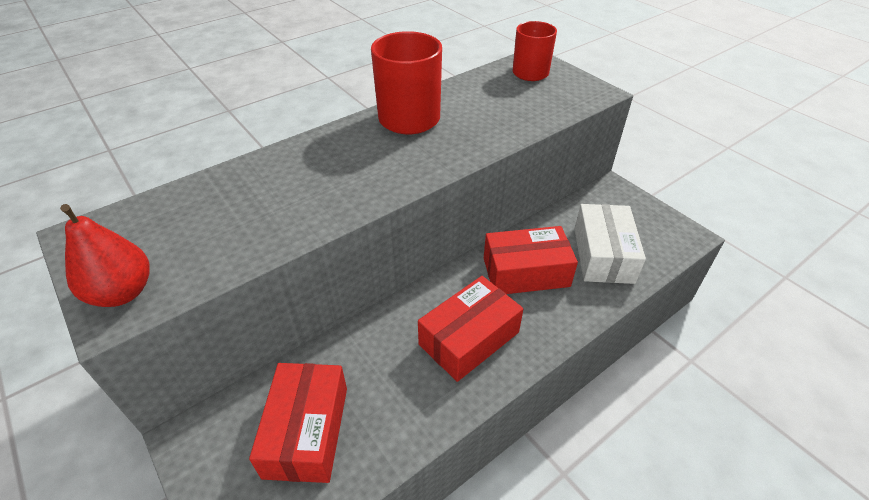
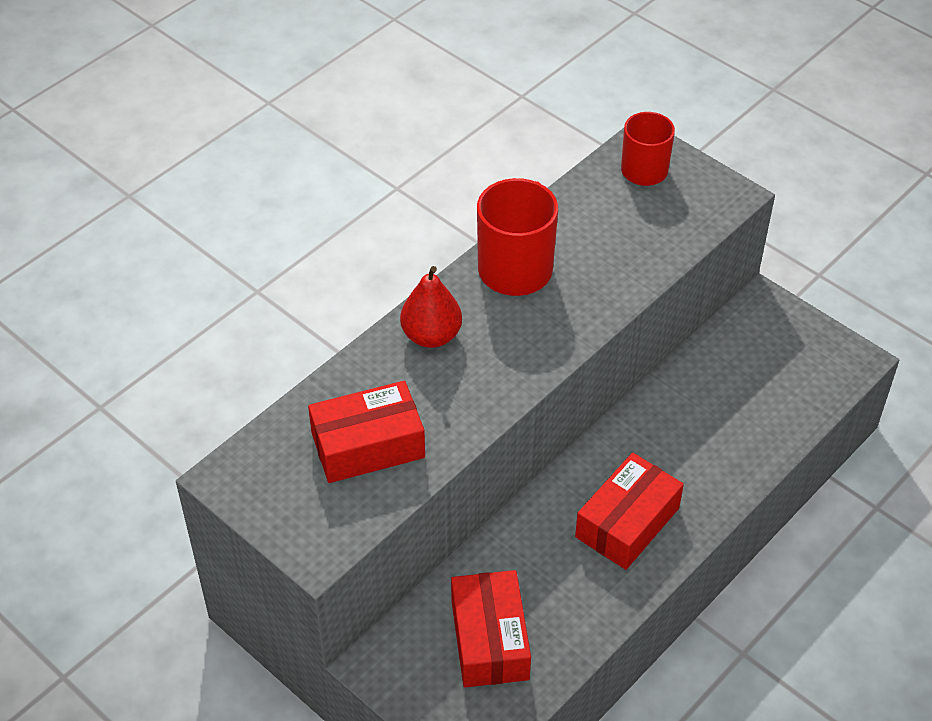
camera: 10 degrees left, 5 degrees up
red pear [60,204,150,307] -> red pear moved to [400,266,462,348]
red box [484,226,578,294] -> red box moved to [308,381,425,483]
white box [574,204,646,284] -> none

